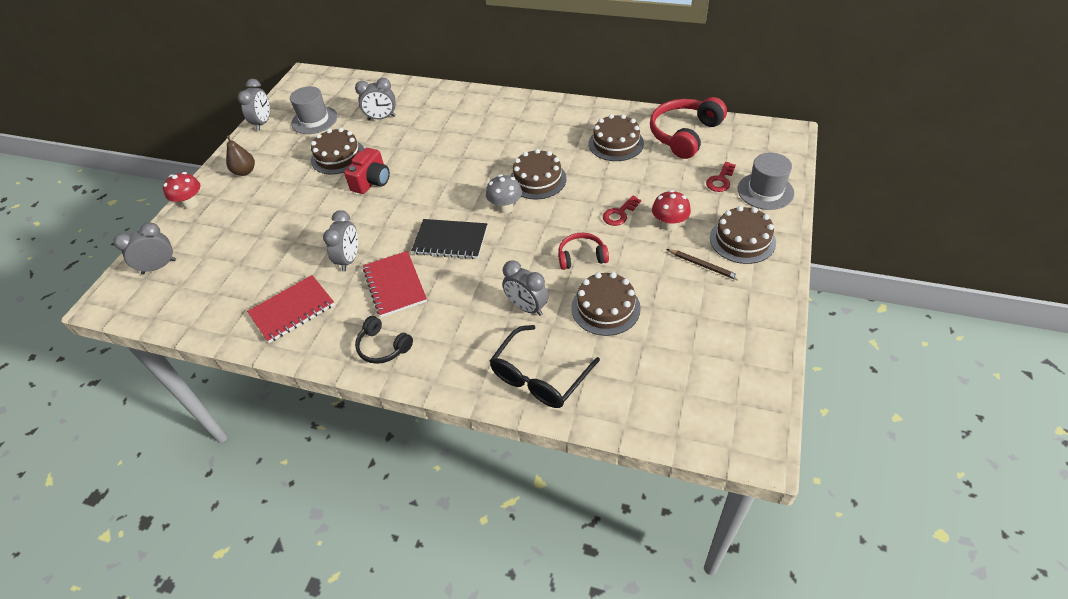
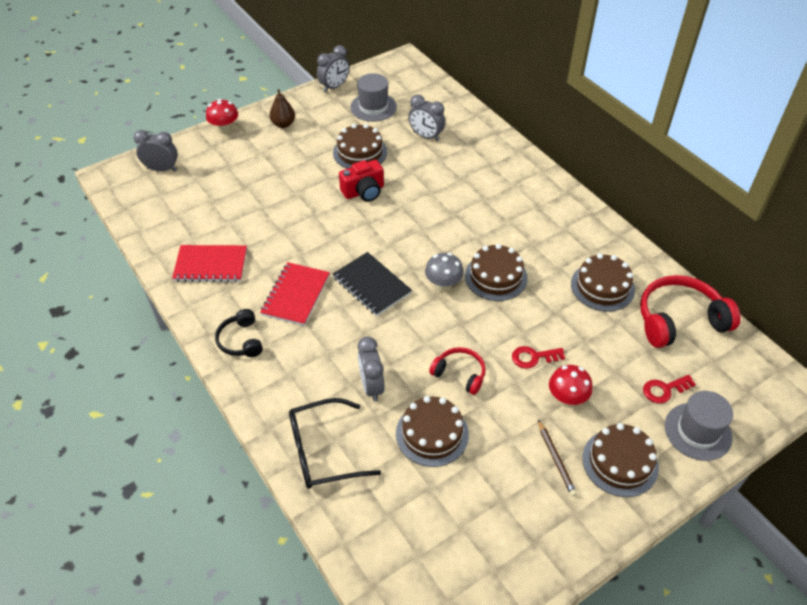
camera: 35 degrees right, 0 degrees up
grey clock [323,210,358,271] -> none

